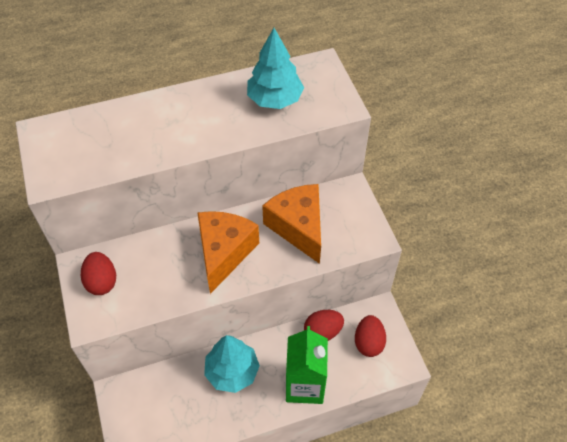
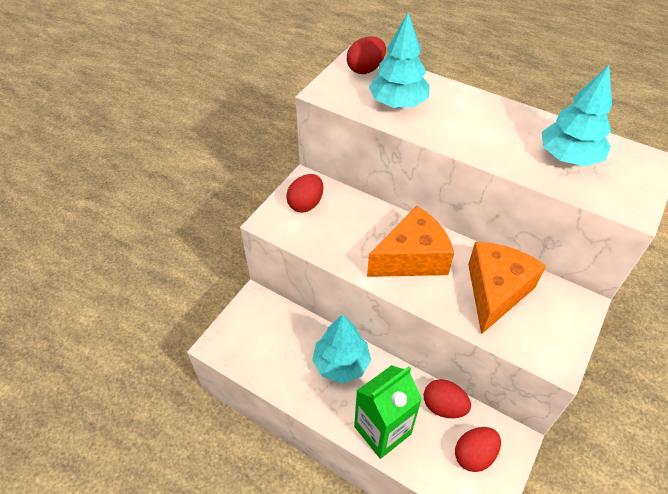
camera: 50 degrees right, 5 degrees down
none -> red egg [347,37,386,74]
none -> turquoise tree [369,13,429,108]

